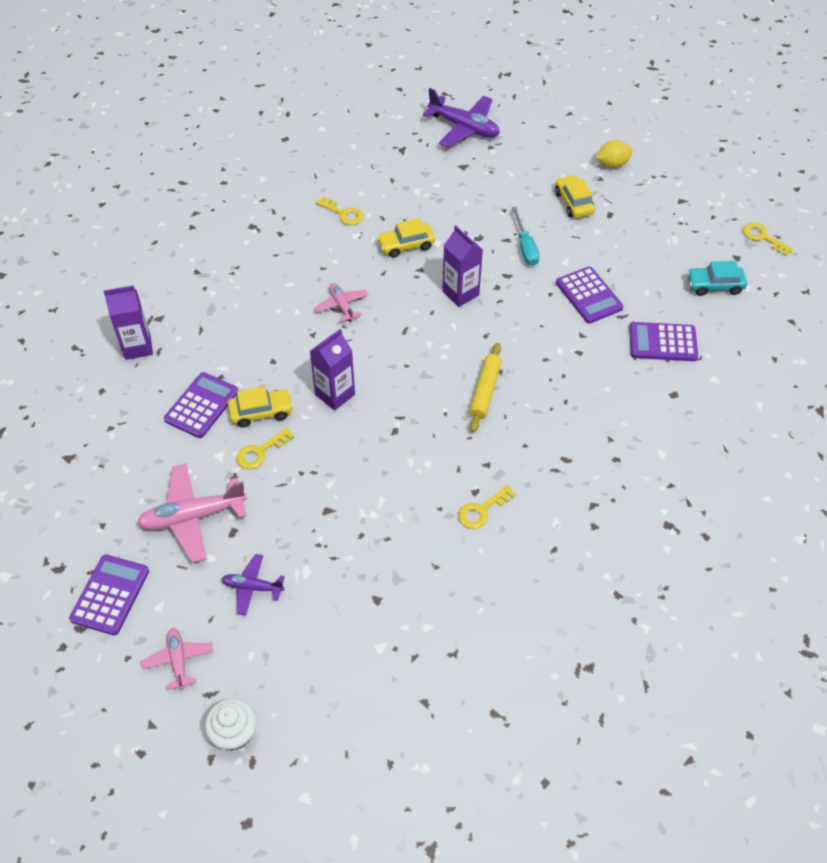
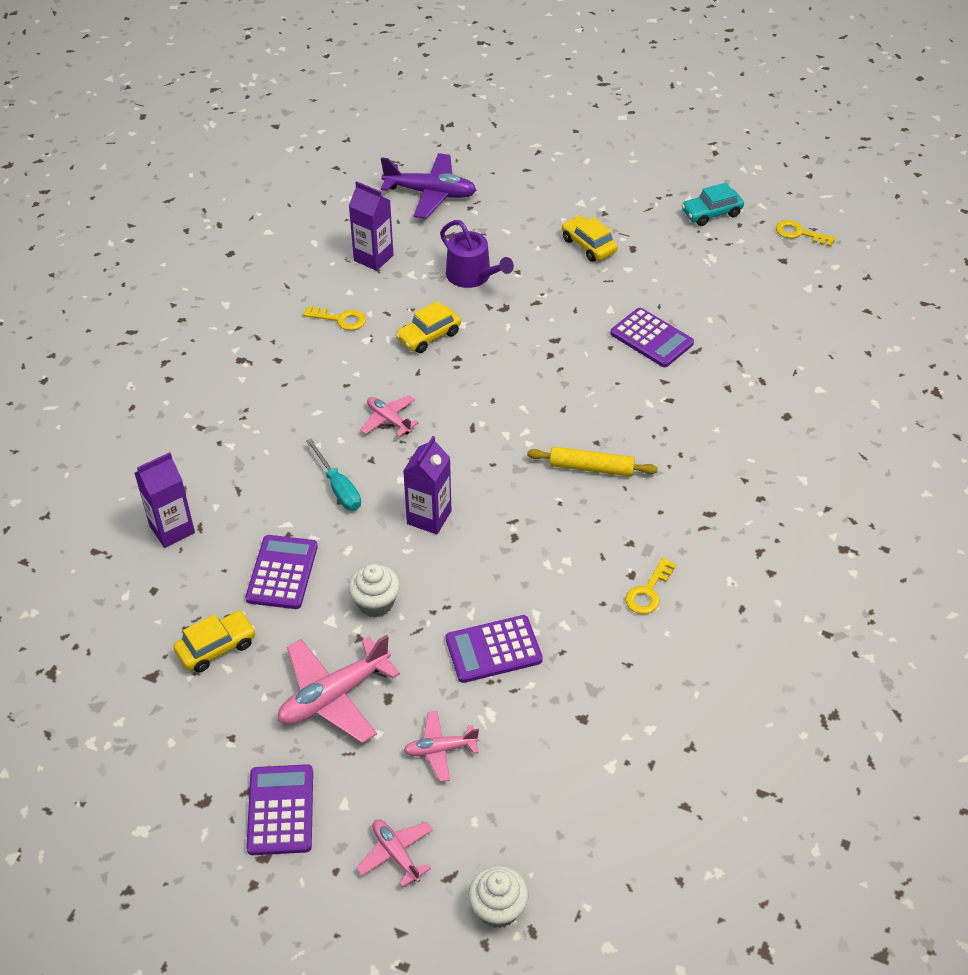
camera: 20 degrees left, 5 degrees down
purple plane [222,554,285,616] -> pink plane [403,711,479,782]
yellow car [228,386,293,428] -> yellow car moved to [173,611,256,673]
yellow key [236,428,294,469] -> white cupcake [348,564,400,618]
purple carton [442,226,483,307] -> purple carton moved to [349,181,394,271]
yellow rolling pin [469,343,502,432] -> yellow rolling pin turned 75 degrees counterclockwise [527,447,658,477]
turquoise screwdriver [512,207,539,266] -> turquoise screwdriver moved to [306,438,361,510]
yellow lemon [595,140,633,168] -> none
purple calculator [629,322,698,361] -> purple calculator moved to [446,615,543,683]
turquoise car [687,261,747,296] -> turquoise car moved to [681,183,744,226]
none -> purple watering can [440,220,514,288]

